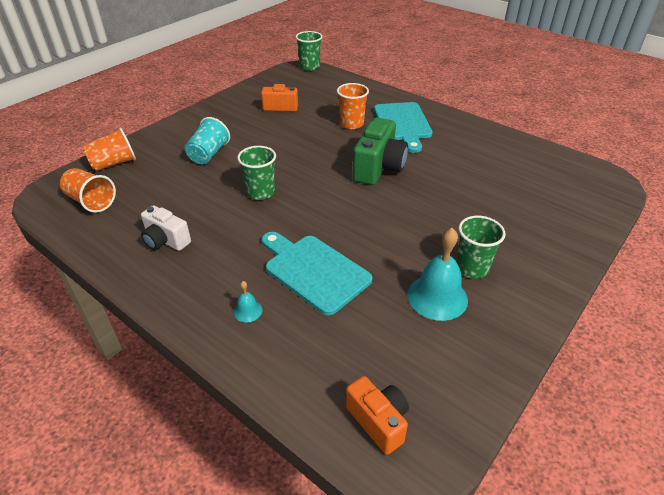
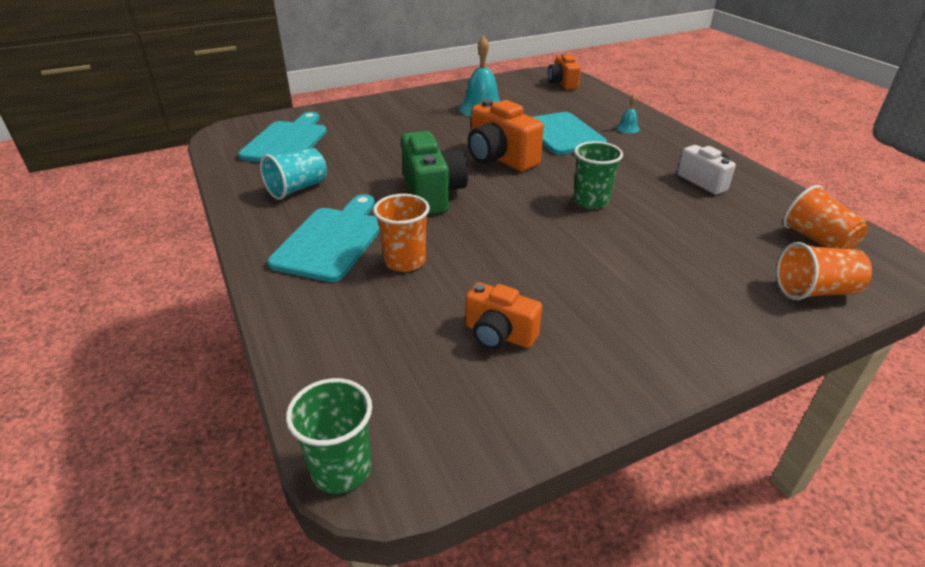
camera: 155 degrees left, 5 degrees down
turquoise cup [185,117,230,164] -> turquoise cup moved to [260,148,327,200]
green camera [352,118,408,185] -> green camera turned 120 degrees clockwise [401,131,468,215]
green cup [456,216,505,279] -> none
none -> turquoise cutting board [238,112,327,162]
none -> orange camera [468,99,544,172]

